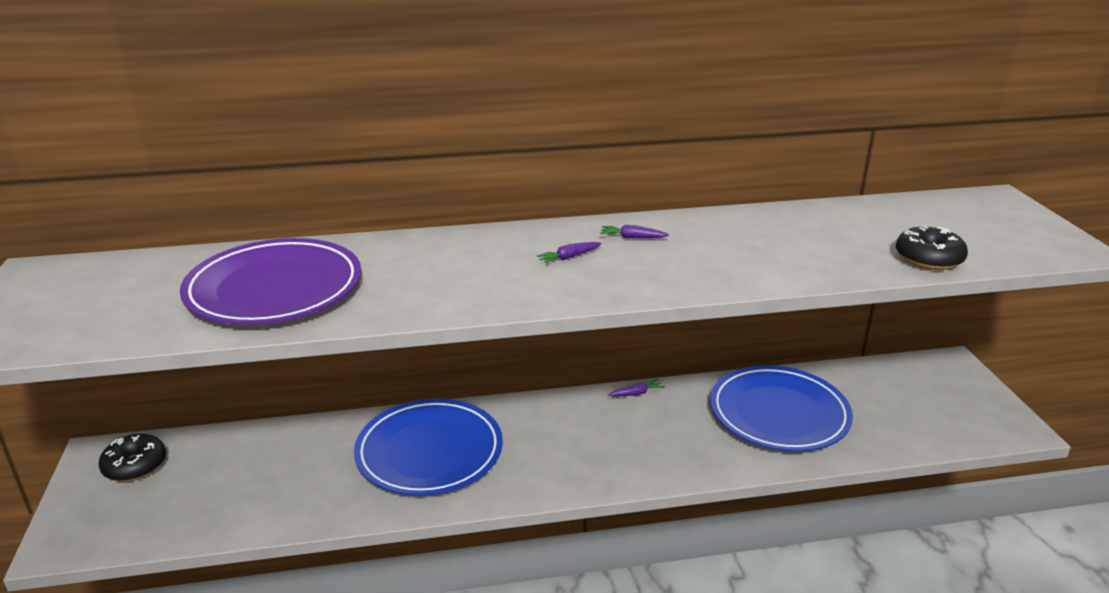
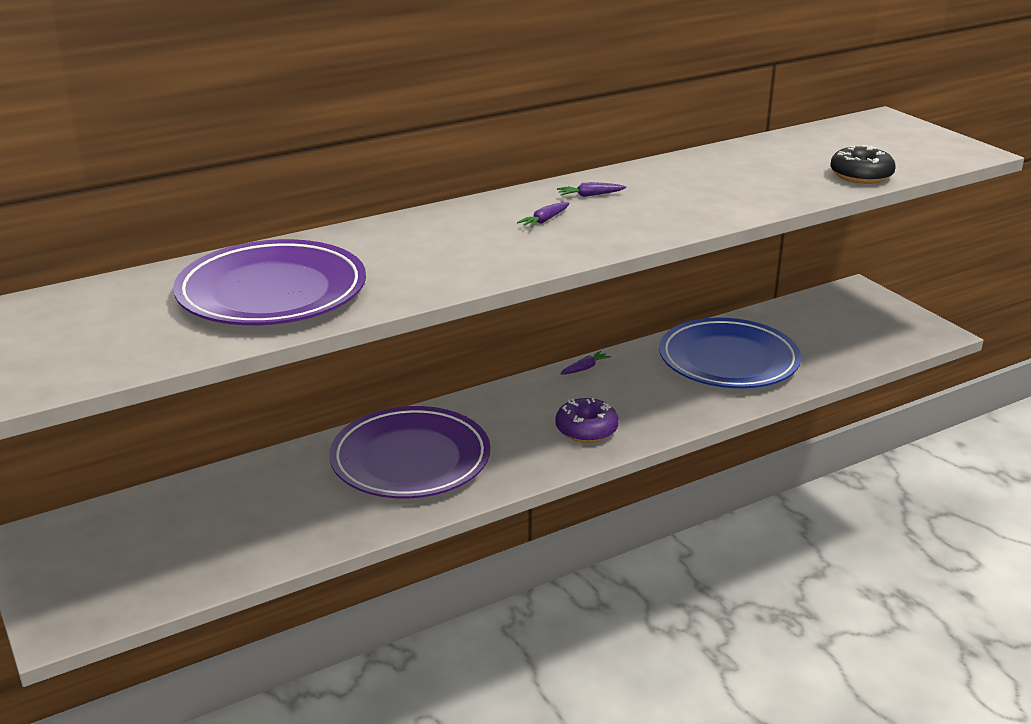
camera: 20 degrees left, 0 degrees up
black donut [99,434,166,482] -> none
blue plate [354,398,503,496] -> purple plate [329,406,490,499]
none -> purple donut [555,398,619,443]

